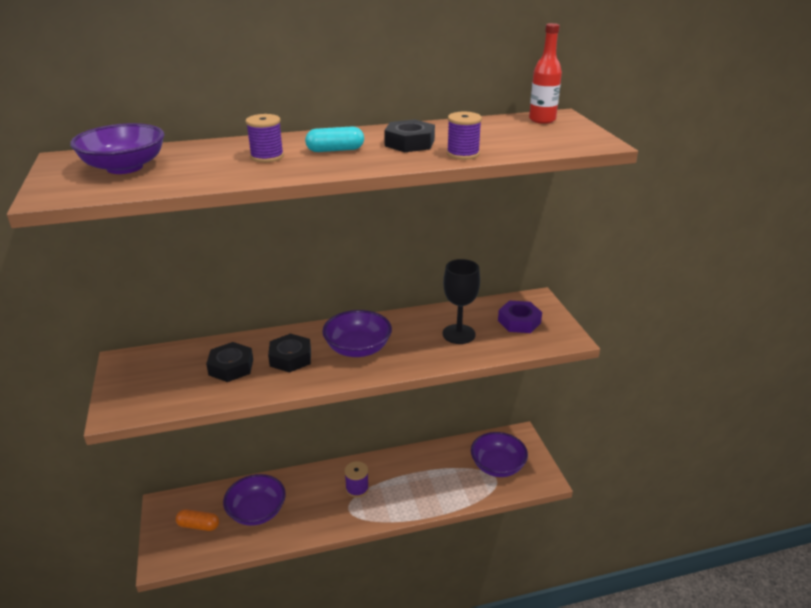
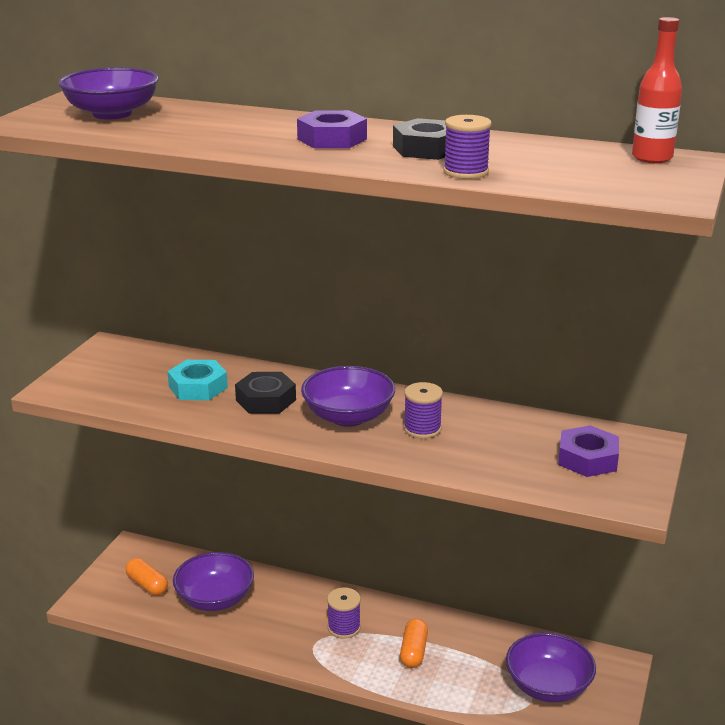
camera: 35 degrees right, 5 degrees down
black nut [206,342,253,382] -> turquoise nut [168,360,228,400]
purple spool [246,114,284,162] -> purple spool moved to [404,382,443,439]
turquoise capsule [305,126,364,152] -> purple nut [297,110,367,148]
black goblet [443,259,480,344] -> none
none -> orange capsule [400,618,428,668]

